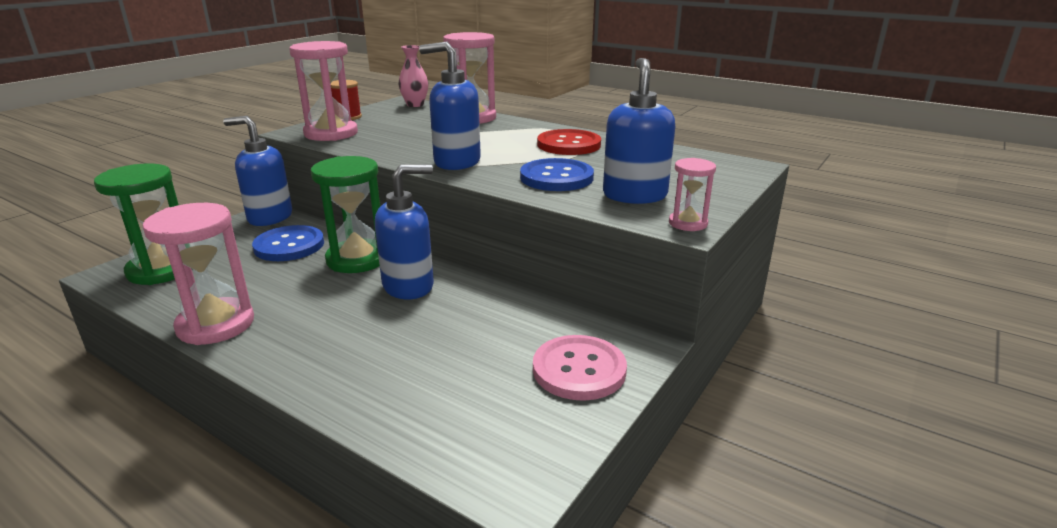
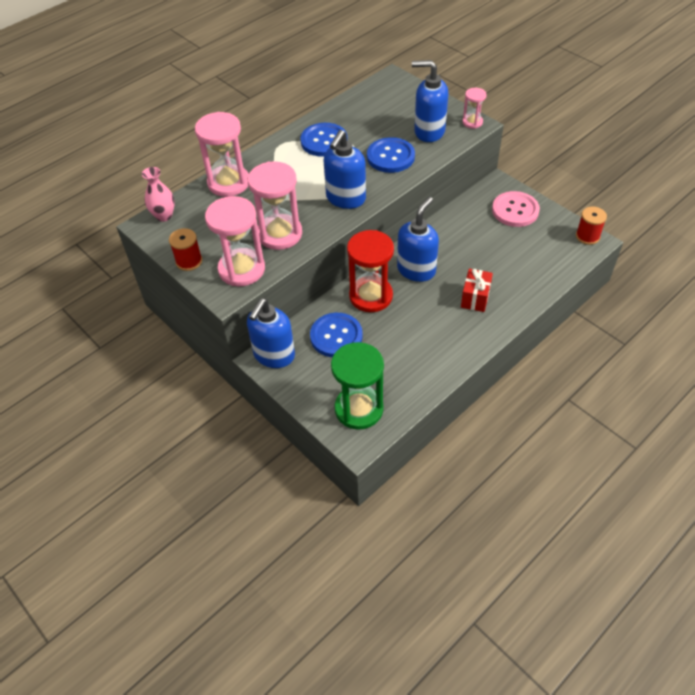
camera: 75 degrees left, 25 degrees up
pink hourglass [143,203,254,345] -> pink hourglass moved to [248,161,302,250]
green hourglass [311,156,380,273] -> red hourglass [347,230,394,312]
blue soap dispenser [375,164,434,300] -> blue soap dispenser turned 45 degrees clockwise [397,197,439,282]
red button [537,129,601,155] -> blue button [300,123,348,157]
none -> red gift [461,269,493,312]
none -> red spool [576,207,607,245]

